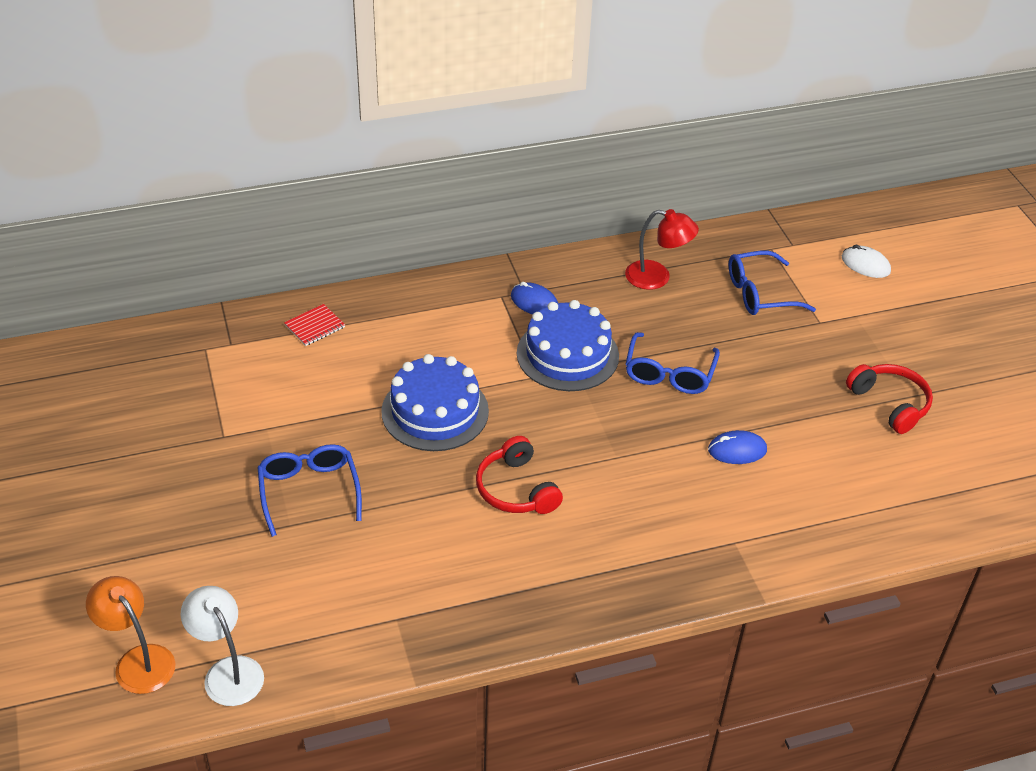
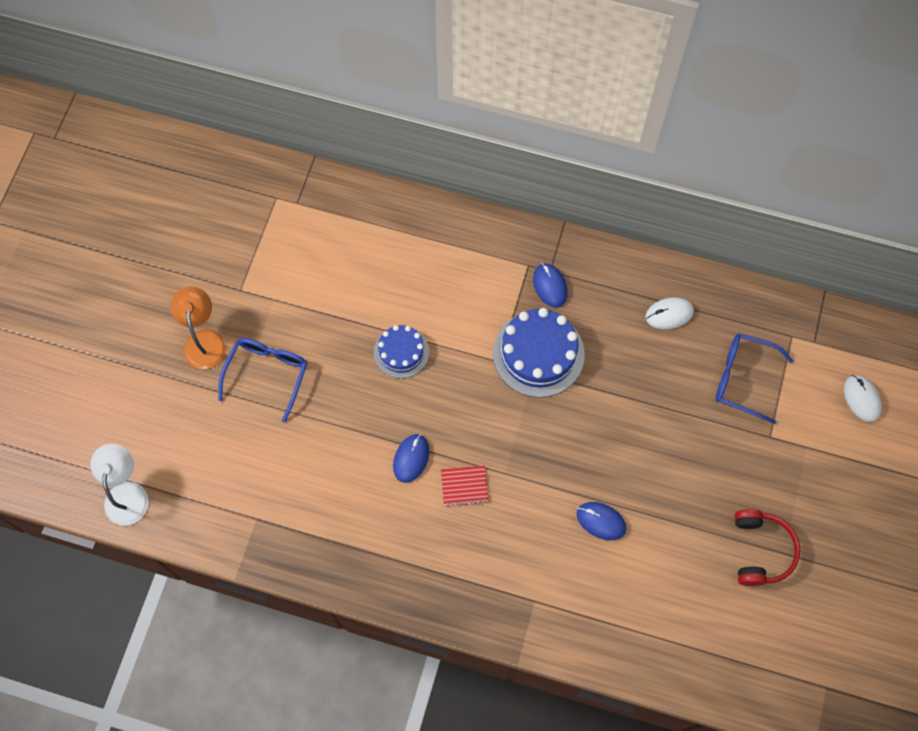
camera: 35 degrees right, 25 degrees up
orange lamp [86,576,176,694] -> orange lamp moved to [170,286,226,369]
red notebook [284,304,345,346] -> red notebook moved to [441,465,489,506]
blue cake [381,354,489,451] -> blue cake [374,325,429,379], size x0.61
red headphones [476,436,563,514] -> blue mouse [393,434,430,483]
red lamp [625,209,699,290] -> white mouse [645,298,694,329]
blue glasses [625,332,720,394] -> none

